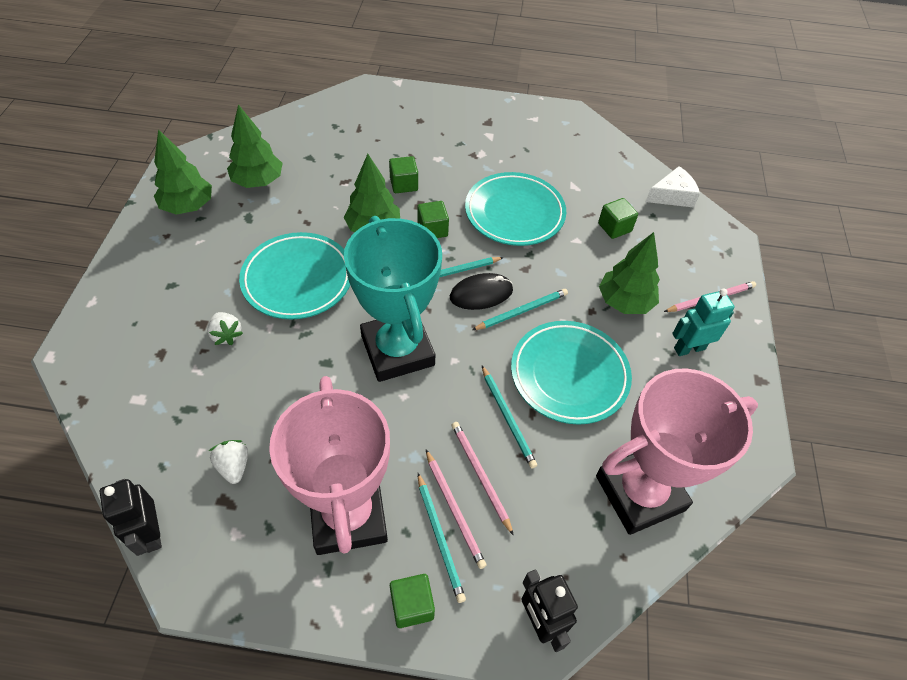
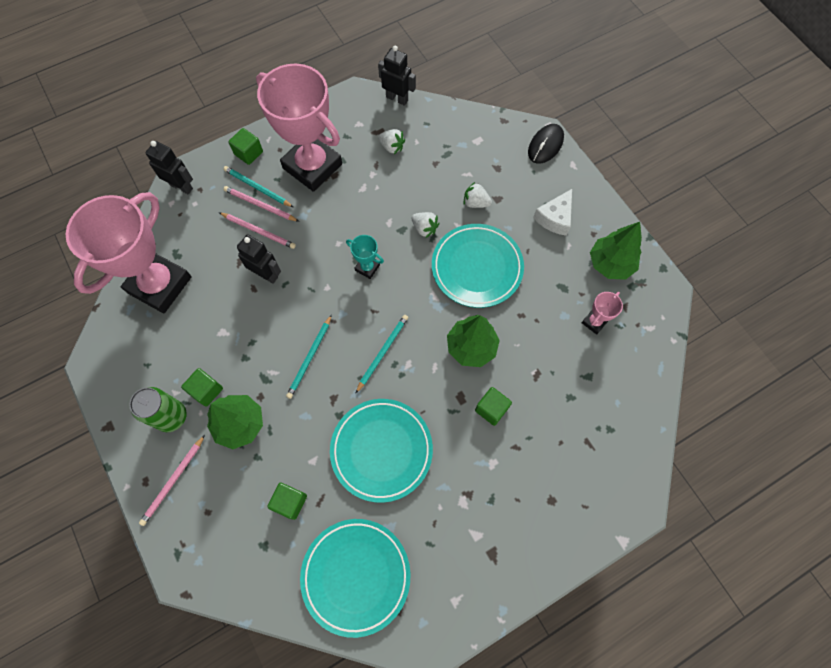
camera: 145 degrees right, 15 degrees up
green tree [227,104,282,188] -> pink trophy [582,292,623,335]
turquoise trophy [344,216,442,382] -> turquoise trophy [346,235,384,279], size x0.40
green cube [417,201,449,238] -> green cube moved to [181,368,223,407]
black mouse [450,273,513,310] -> black mouse moved to [528,124,564,164]
turquoise pencil [482,366,537,469] -> black robot [237,235,281,284]
turquoise plate [511,321,632,425] -> turquoise plate moved to [300,519,410,638]
white cheese [646,166,700,208] -> white cheese moved to [533,189,572,236]
turquoise robot [672,288,735,356] -> green can [129,387,187,432]
none -> white strawberry [411,212,439,238]

